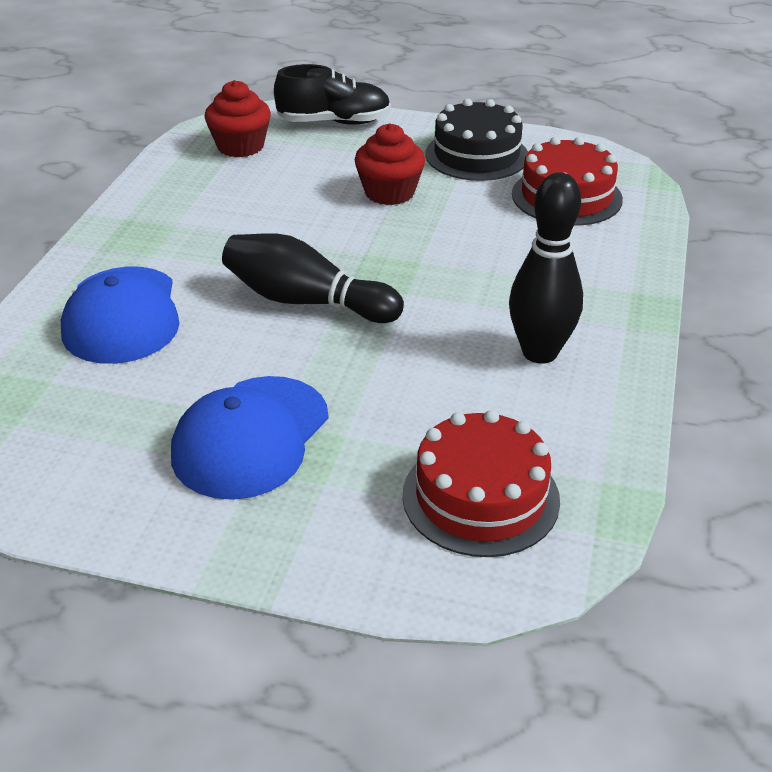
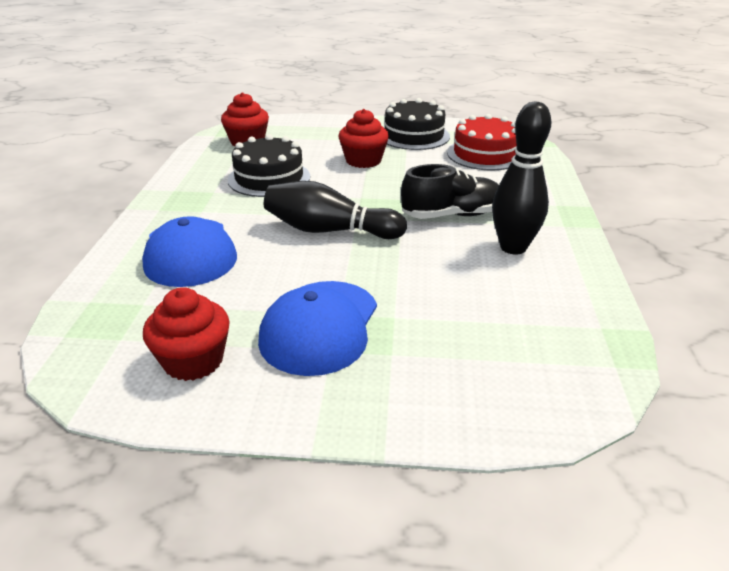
camera: 10 degrees left, 5 degrees down
black shoe [274,64,391,124] -> black shoe moved to [401,164,499,219]
red cake [402,410,560,557] -> none
none -> red cupcake [143,287,230,381]
none -> black cake [228,134,310,197]

